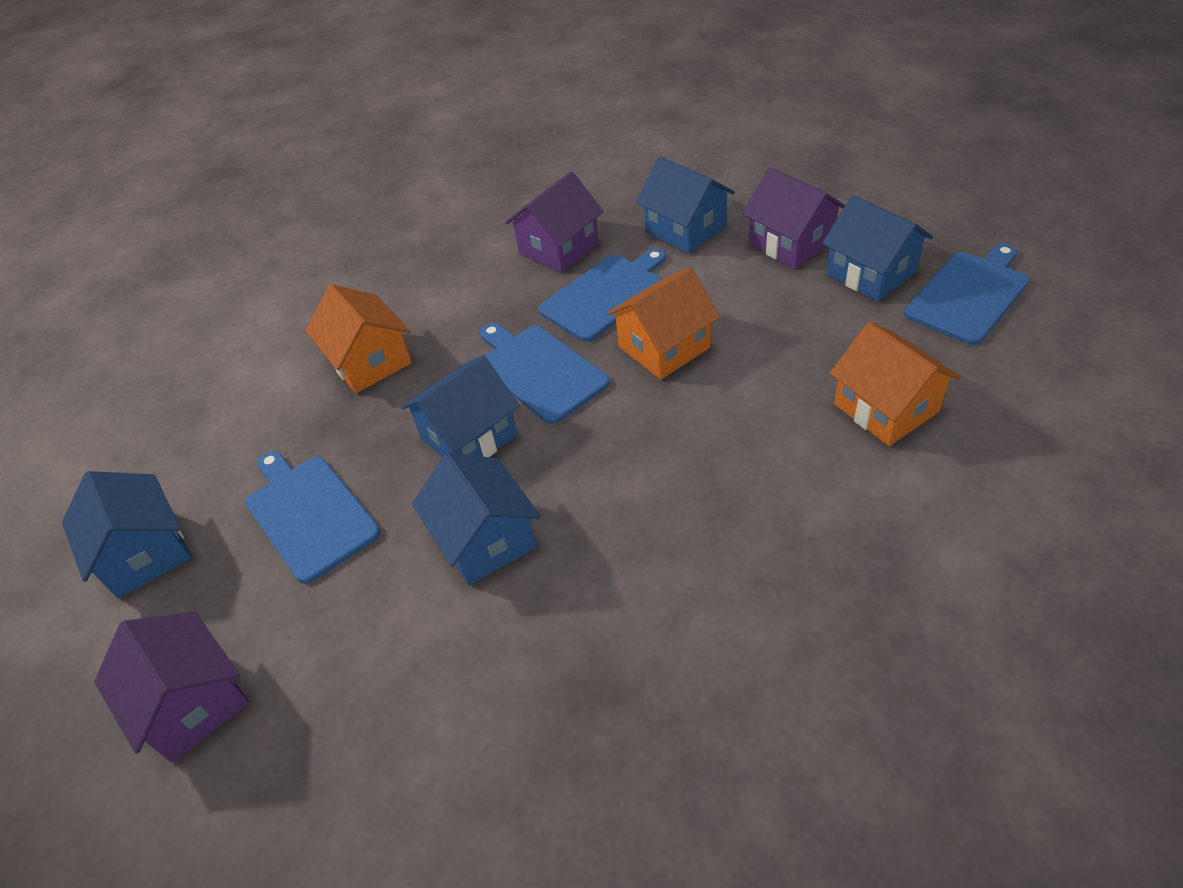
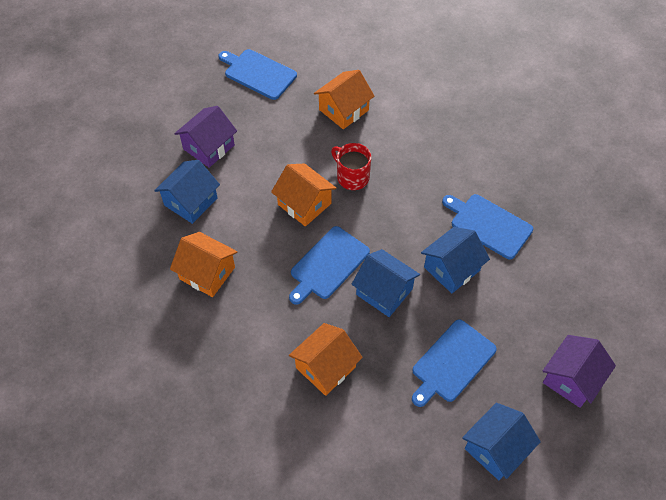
camera: 105 degrees left, 10 degrees up
purple house [505,172,604,273] -> orange house [170,232,237,297]
blue cutting board [539,248,666,342] -> blue cutting board moved to [442,194,533,260]
blue house [822,195,933,302] -> none
none -> red mug [331,143,371,190]

